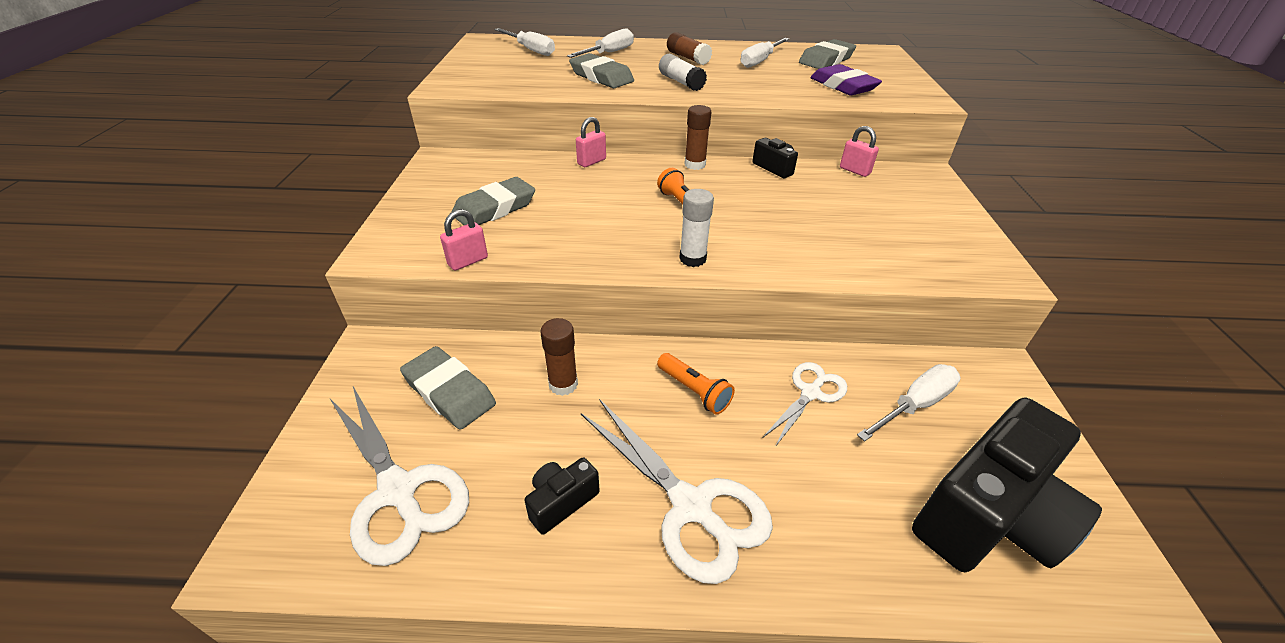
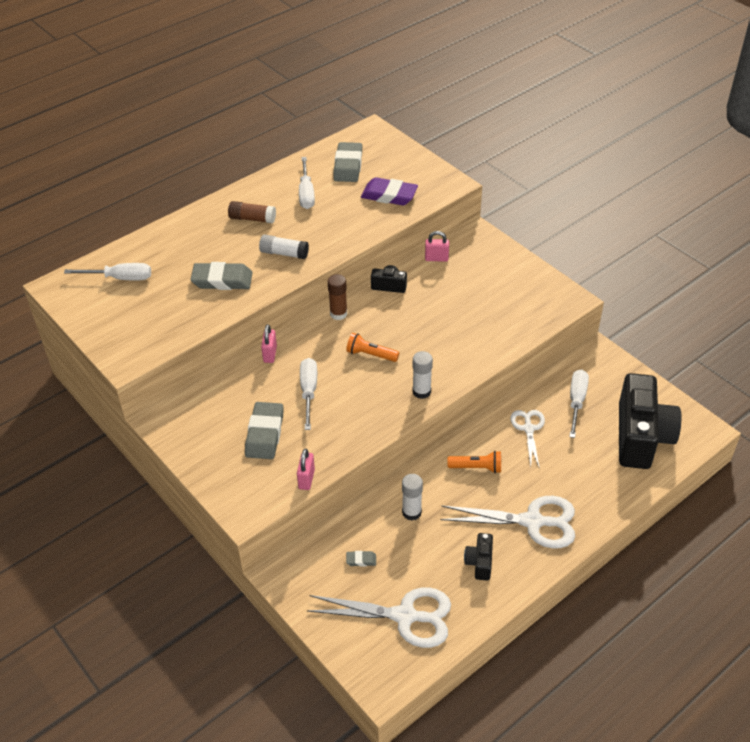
camera: 40 degrees left, 5 degrees up
grey eraser [400,346,496,430] -> grey eraser [346,551,376,567], size x0.45
brown glue stick [540,318,578,396] -> white glue stick [402,474,423,521]
white screwdriver [567,28,634,58] -> white screwdriver moved to [300,358,317,430]

